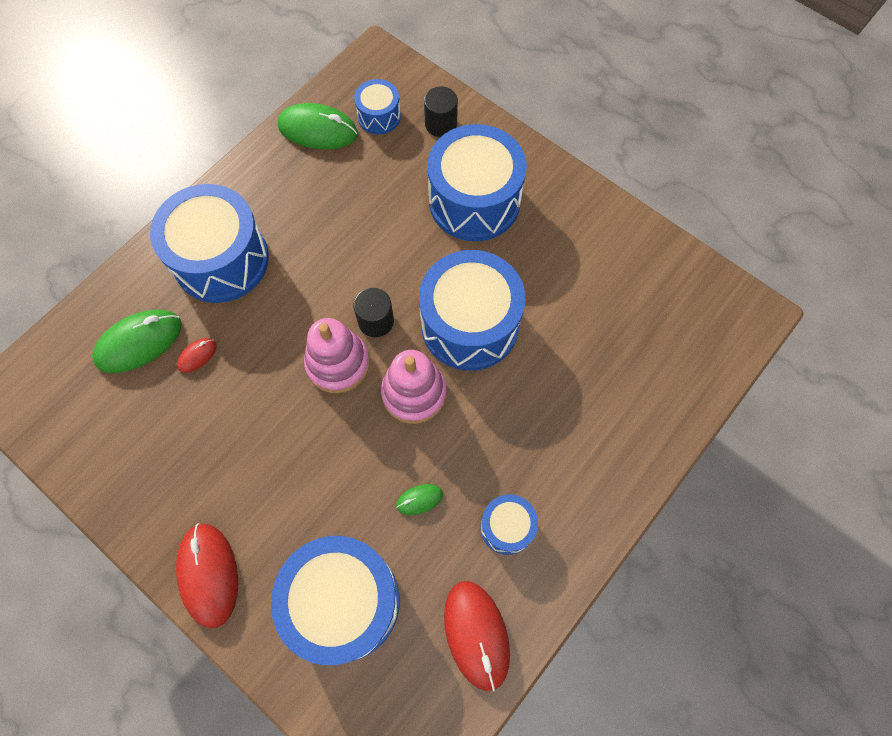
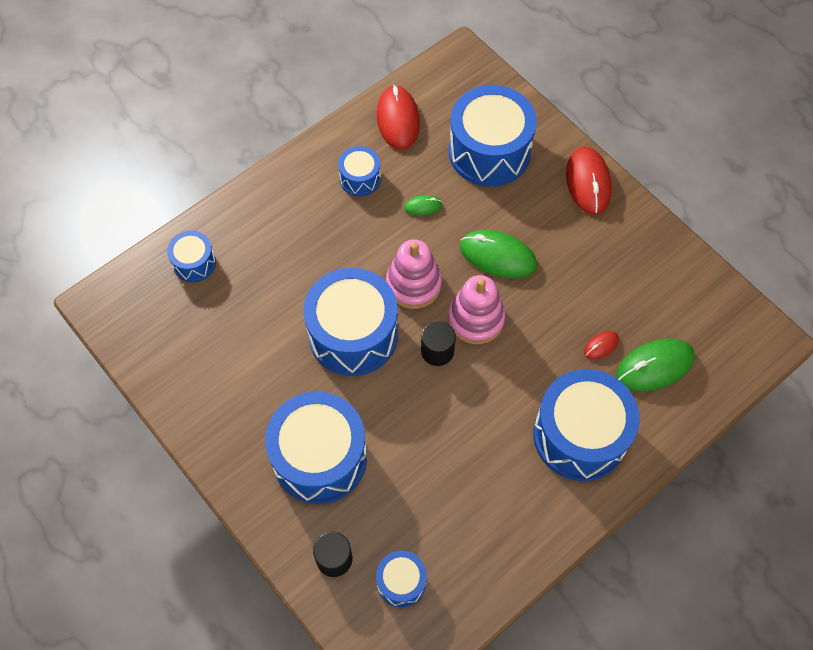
camera: 170 degrees left, 5 degrees down
green mouse [278,103,358,149] -> green mouse moved to [460,230,537,278]
none -> blue drum [167,231,216,282]

